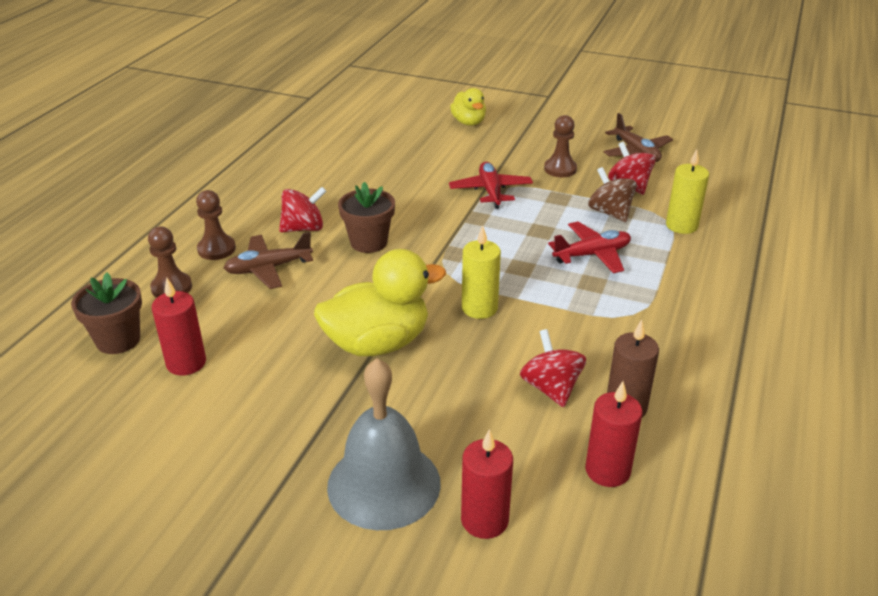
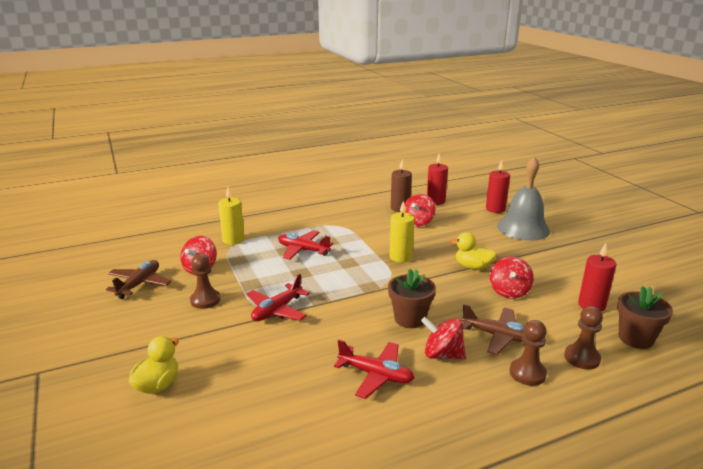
camera: 135 degrees left, 10 degrees down
yellow duck [314,249,446,356] -> yellow duck [450,232,497,270], size x0.57
brown spinning top [588,167,637,222] -> none
none -> red plane [334,340,414,399]
none -> red spinning top [490,256,534,299]

